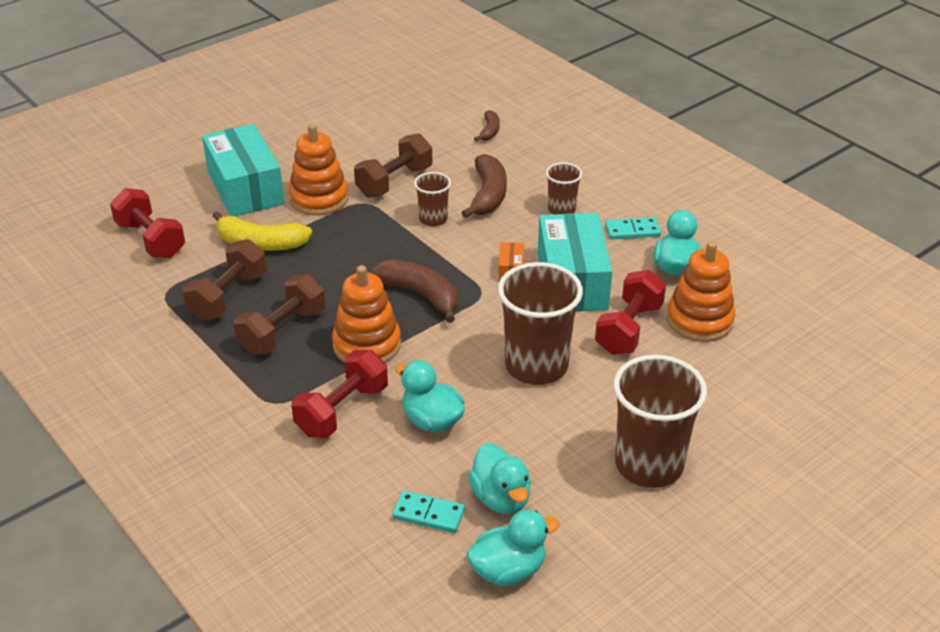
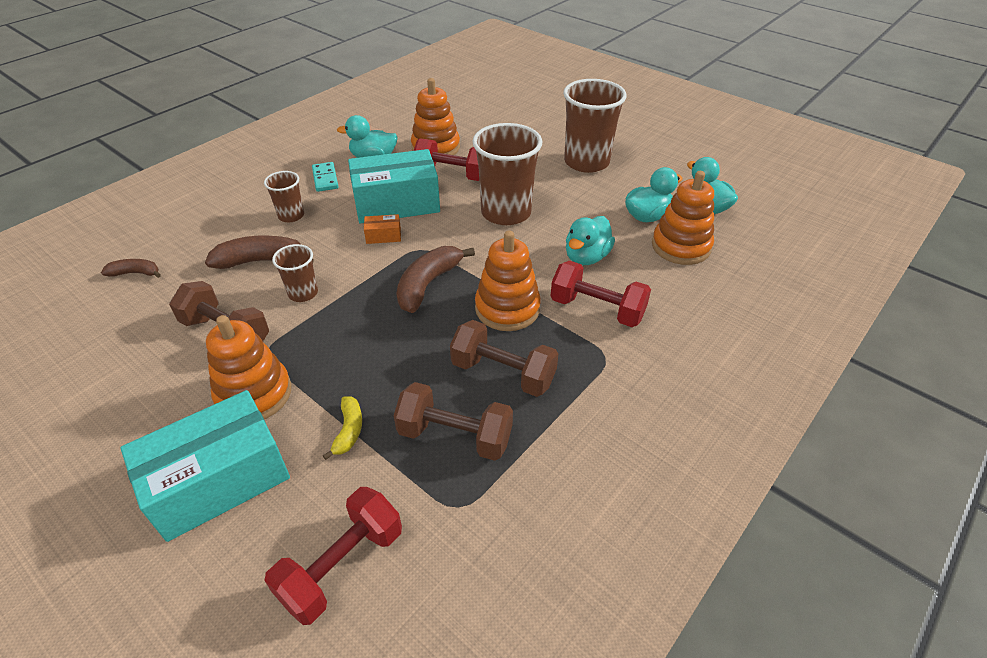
camera: 100 degrees left, 5 degrees up
yellow banana [213,211,312,251] -> yellow banana [323,396,362,460], size x0.56
turquoise domino [392,491,465,533] -> orange stacking toy [652,171,714,265]

